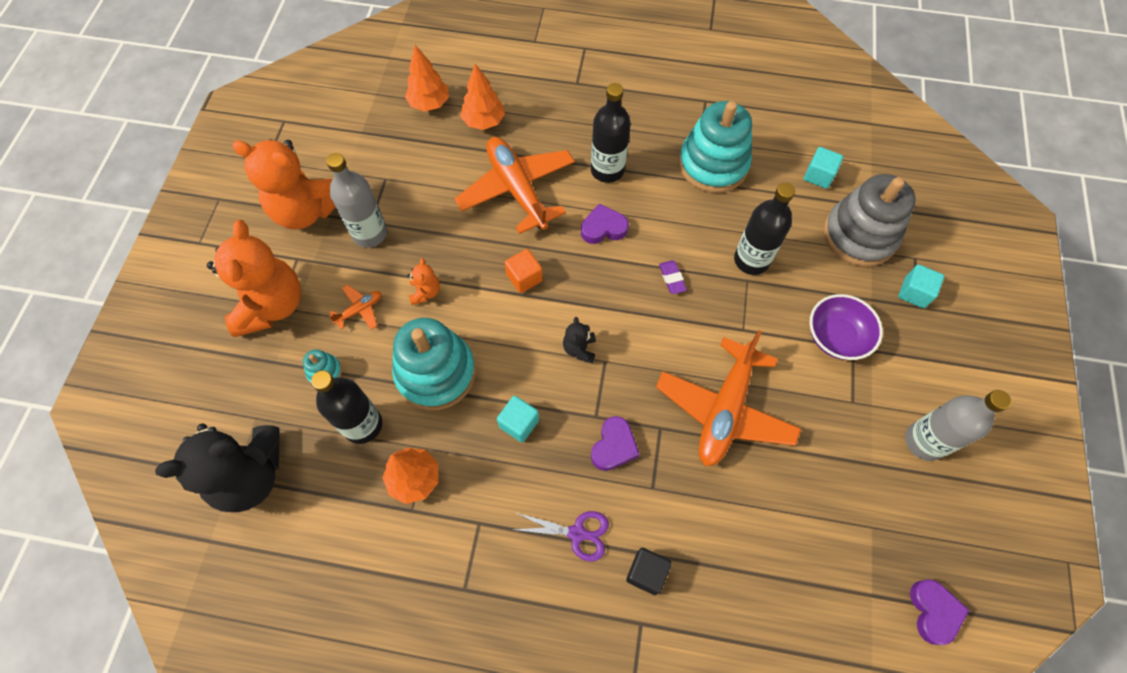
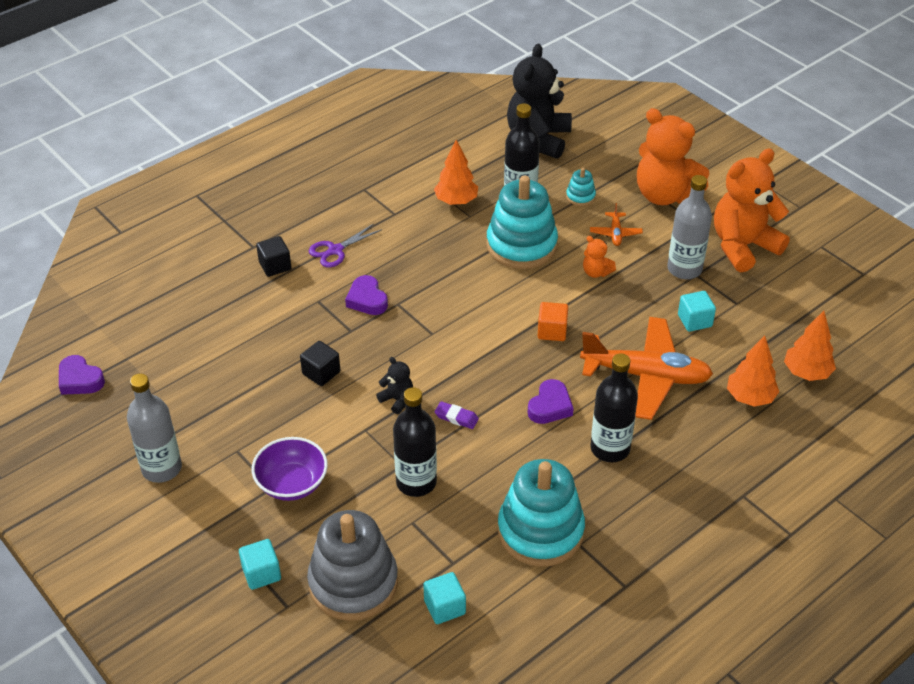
camera: 130 degrees right, 20 degrees down
turquoise cube [497,396,539,443] -> turquoise cube moved to [678,291,716,332]
black teddy bear [563,317,596,363] -> black teddy bear moved to [376,357,413,414]
orange plane [656,330,801,466] -> black cube [300,341,340,386]

